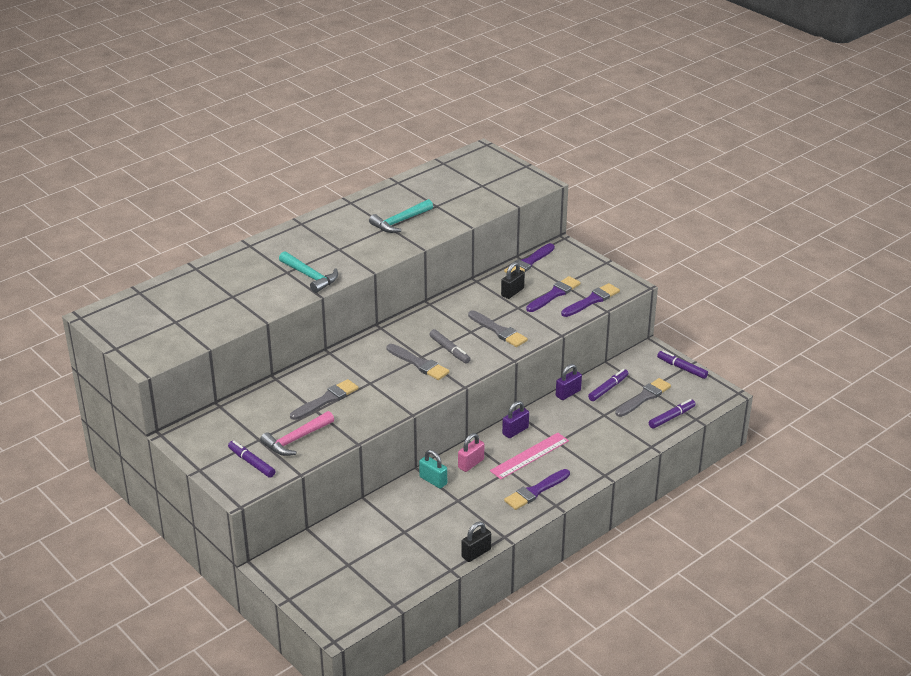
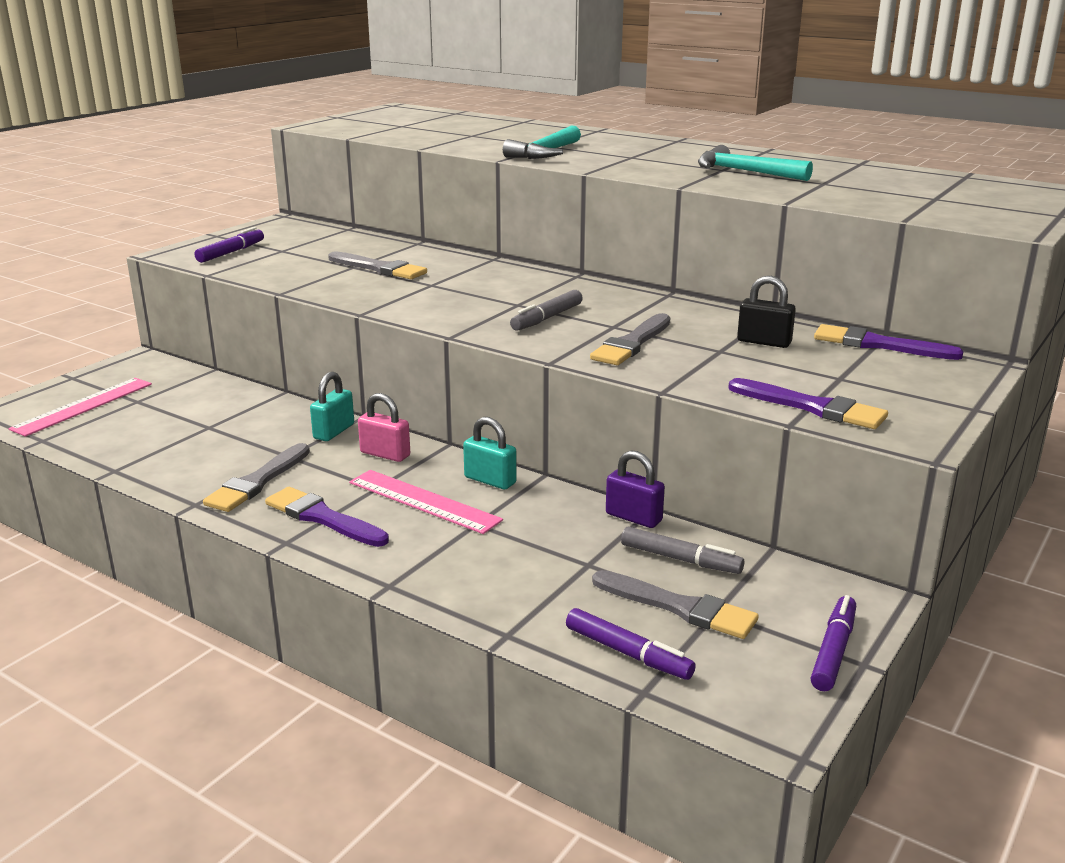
camera: 75 degrees right, 10 degrees down
pink hammer [260,411,334,456] -> none
grey brush [386,344,450,380] -> grey brush moved to [203,443,310,512]
black padlock [461,522,491,562] -> none
purple padlock [502,401,529,438] -> turquoise padlock [463,417,517,489]
purple brush [526,276,581,312] -> none
purple marker [588,369,629,401] -> grey marker [621,527,744,574]
none -> pink ruler [8,378,152,437]

